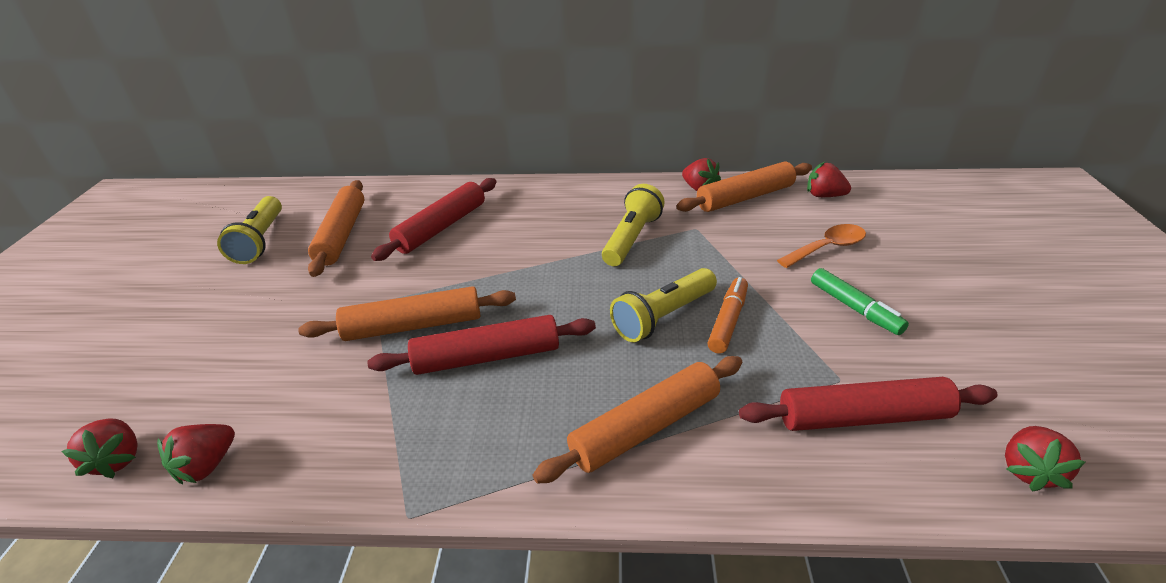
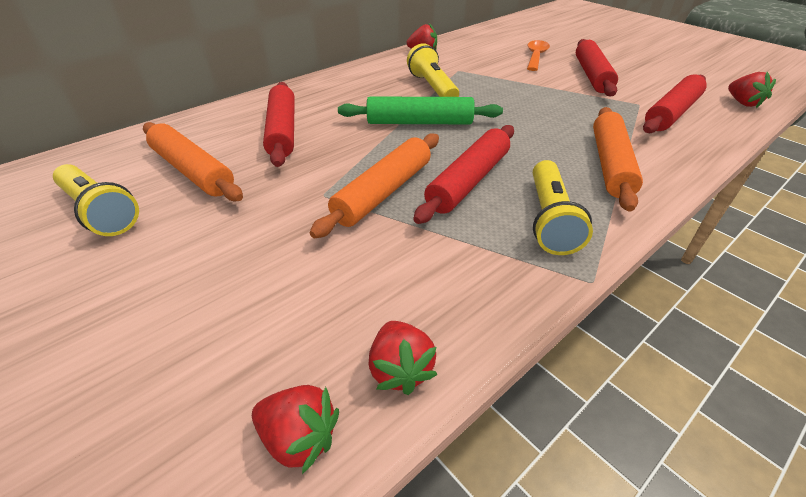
camera: 45 degrees left, 5 degrees up
yellow flashlight [610,268,717,342] -> yellow flashlight moved to [533,160,593,255]
orange rolling pin [676,162,812,212] -> none
orange marker [707,277,748,354] -> none
red strawberry [807,162,851,197] -> none
green marker [811,268,909,335] -> red rolling pin [576,39,618,96]
none -> green rolling pin [338,96,503,124]

